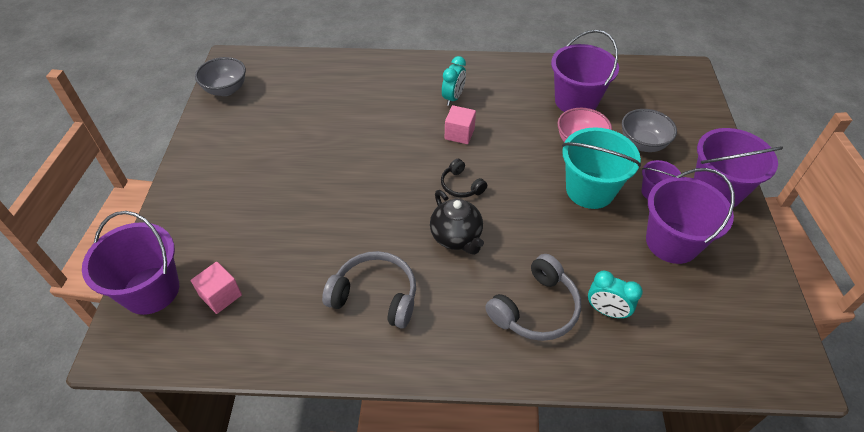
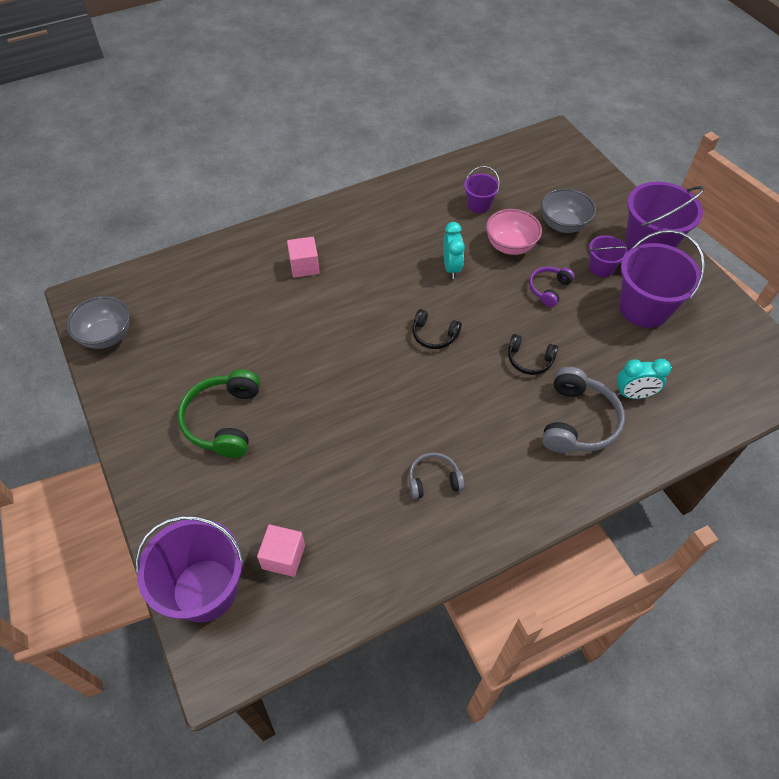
camera: 30 degrees left, 5 degrees up
grey headphones [322,251,416,329] -> grey headphones [409,453,464,499], size x0.58
black teapot [430,190,484,255] -> none
turquoise clock [442,56,466,106] -> turquoise clock moved to [443,222,465,279]
pink cube [445,105,476,144] -> pink cube moved to [287,237,320,278]
purple bucket [551,30,619,112] -> purple bucket [464,166,500,213], size x0.52
turquoise bucket [562,127,641,209] -> purple headphones [529,266,575,307]
none -> green headphones [178,369,260,458]
none -> black headphones [508,334,558,375]

